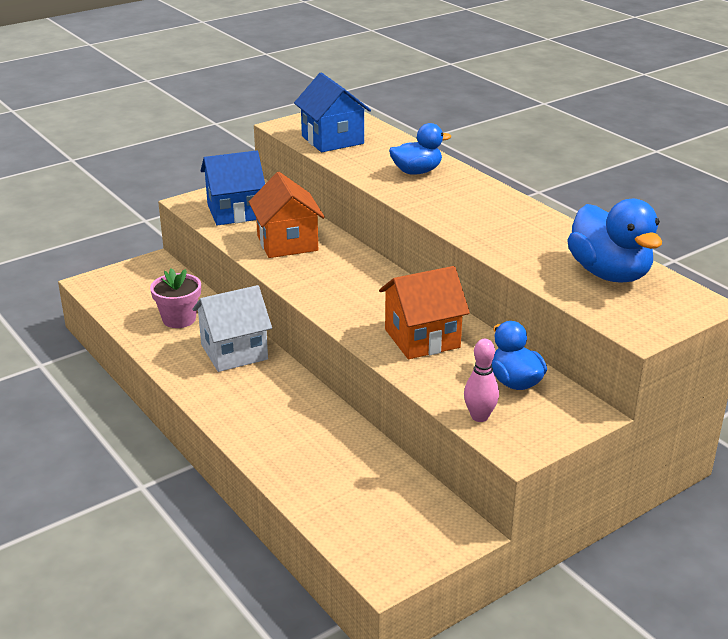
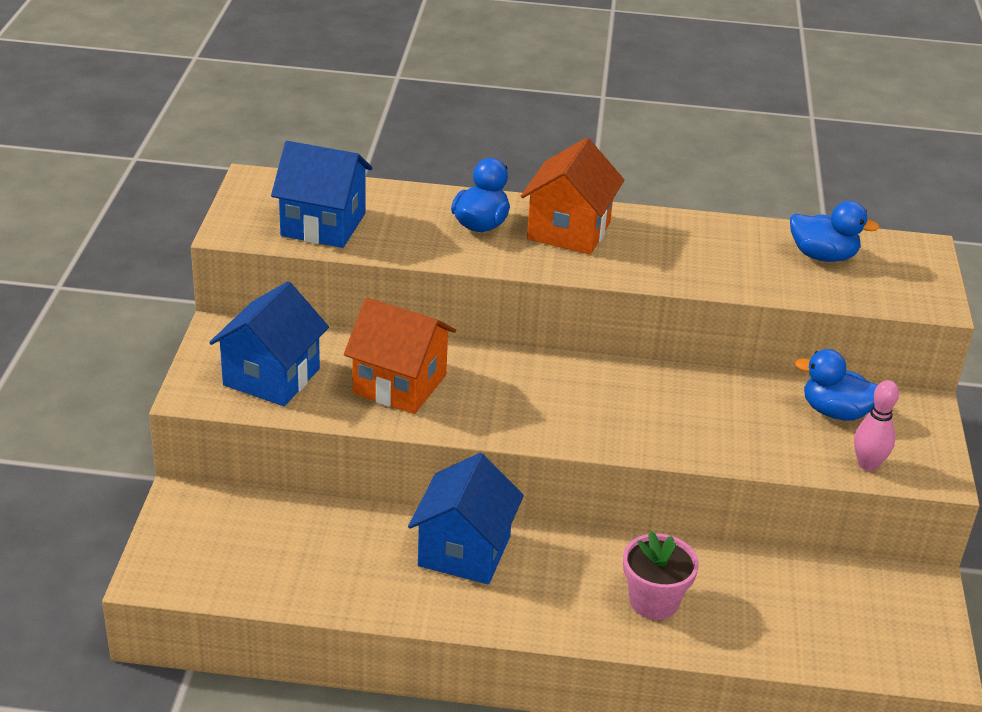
camera: 50 degrees left, 5 degrees up
pink flower pot [150,268,201,328] -> pink flower pot moved to [623,531,699,620]
white house [193,285,272,372] -> blue house [408,453,524,584]
orange house [379,266,470,359] -> orange house moved to [521,138,624,255]
blue duck [567,199,662,283] -> blue duck [790,201,880,262], size x0.64

